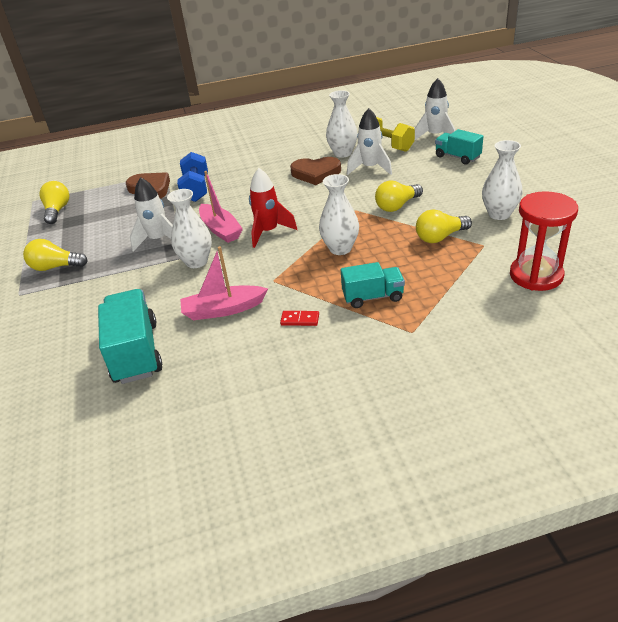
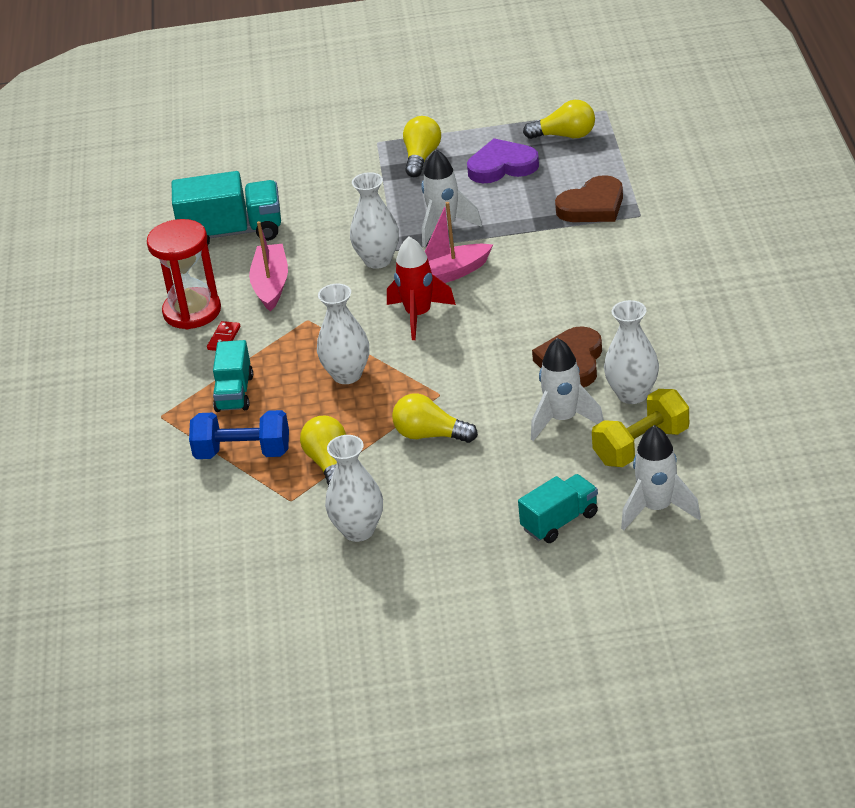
camera: 100 degrees right, 0 degrees up
blue dumbbell [177,152,208,202] -> blue dumbbell moved to [189,410,289,459]
yellow light bulb [375,181,423,212] -> yellow light bulb turned 45 degrees counterclockwise [392,393,478,443]
red hourglass [510,191,578,291] -> red hourglass moved to [147,219,221,329]
none -> purple heart [467,138,539,183]

